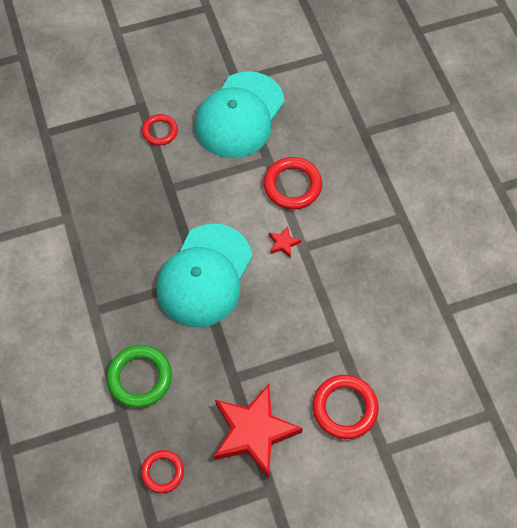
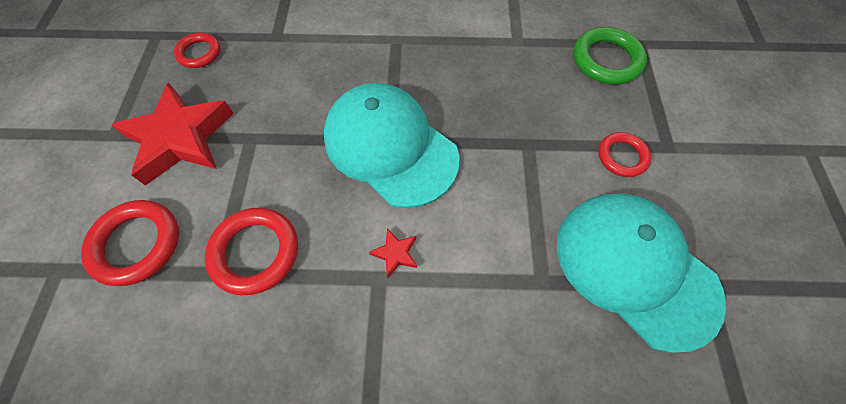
camera: 110 degrees right, 0 degrees up
green ring [107,345,172,408] -> green ring moved to [573,27,647,85]
red ring [264,157,322,209] -> red ring moved to [205,208,298,295]

